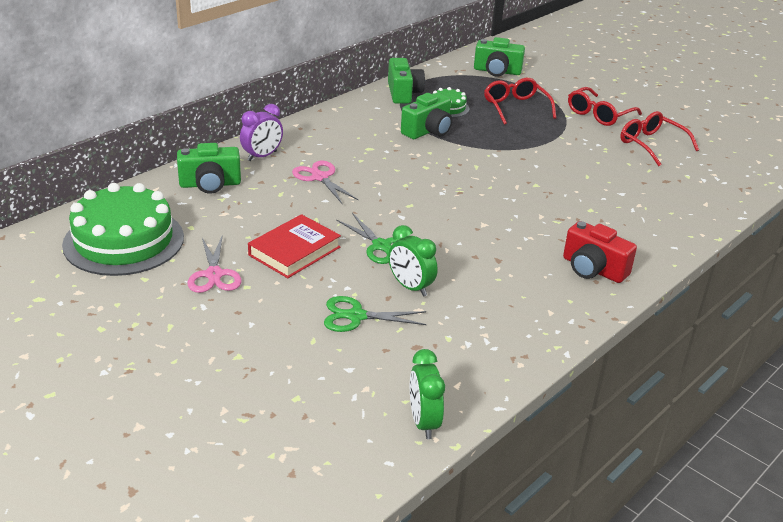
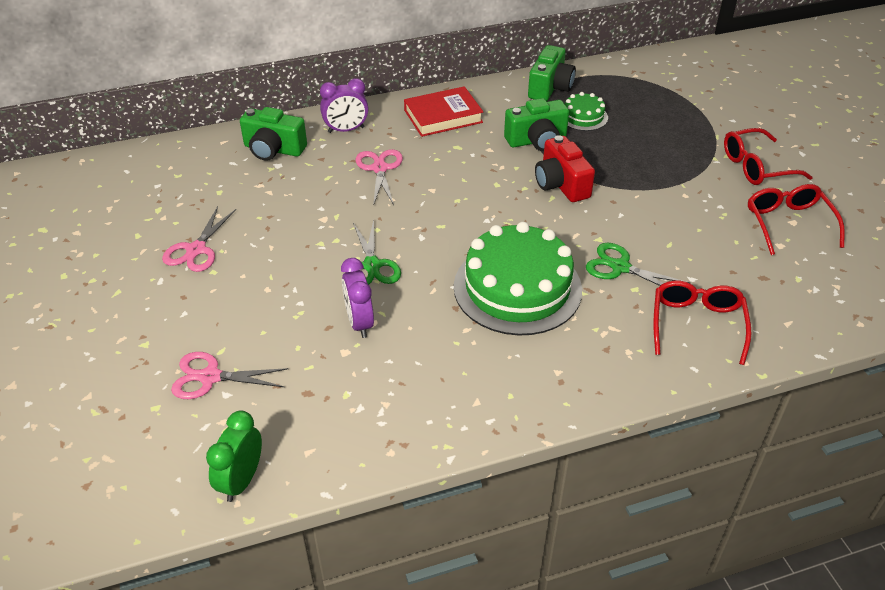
camera: 30 degrees right, 10 degrees up
green cake [62,183,184,276] -> green cake moved to [454,222,582,336]
red book [248,214,341,278] -> red book moved to [404,86,483,137]
green scissors [324,296,427,332] -> green scissors moved to [586,243,690,286]
green clock [388,225,438,296] -> purple clock [341,258,374,338]
green camera [474,37,525,77] -> none
red glasses [484,78,556,125] -> red glasses moved to [653,281,751,365]
red camera [563,221,637,283] -> red camera moved to [535,135,595,202]
none -> pink scissors [171,352,289,399]

